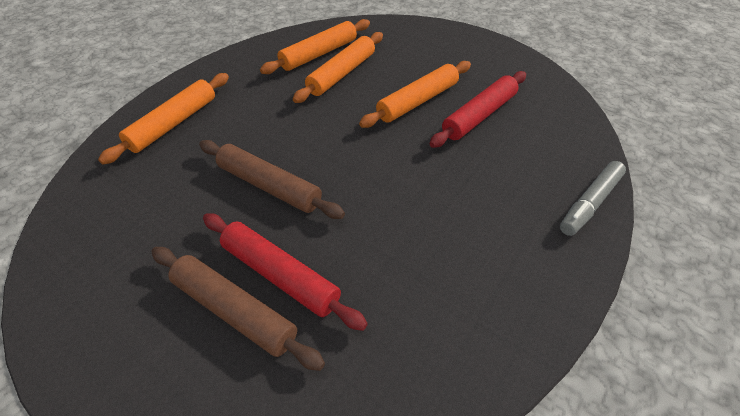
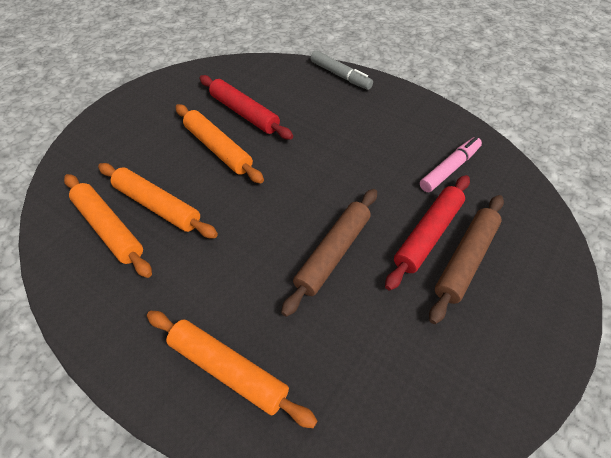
camera: 90 degrees left, 5 degrees up
none -> pink marker [420,137,482,192]

